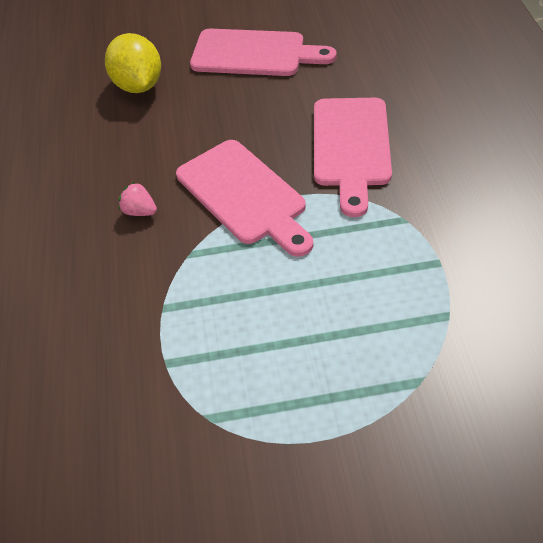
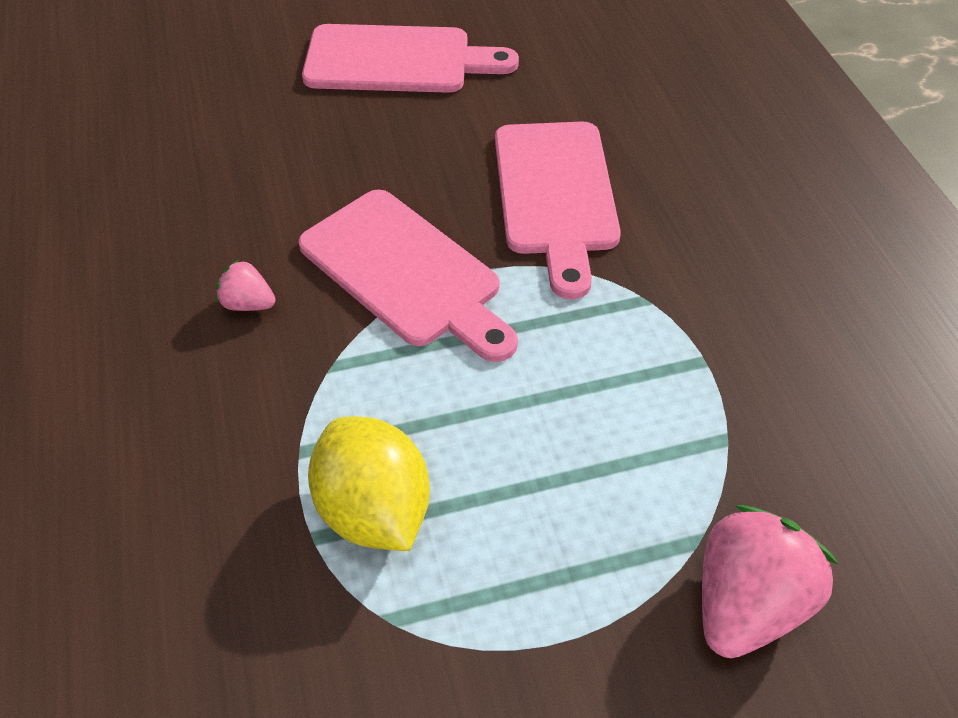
camera: 10 degrees left, 0 degrees up
yellow lemon [105,33,161,93] -> yellow lemon moved to [308,416,430,551]
none -> pink strawberry [702,505,838,658]

